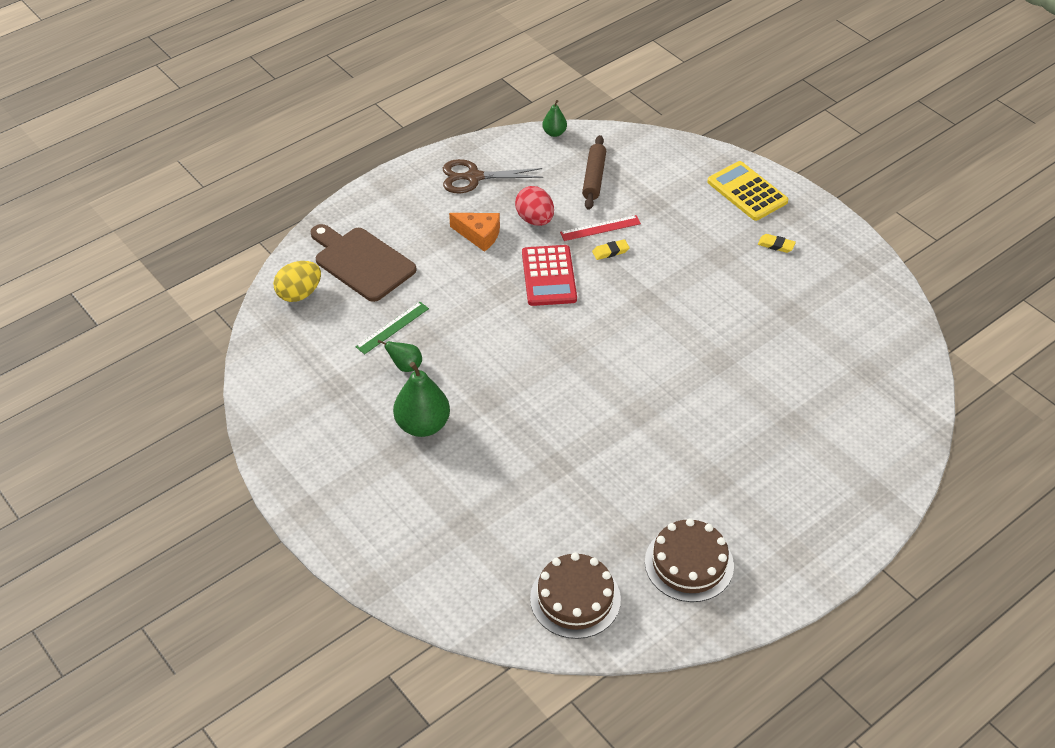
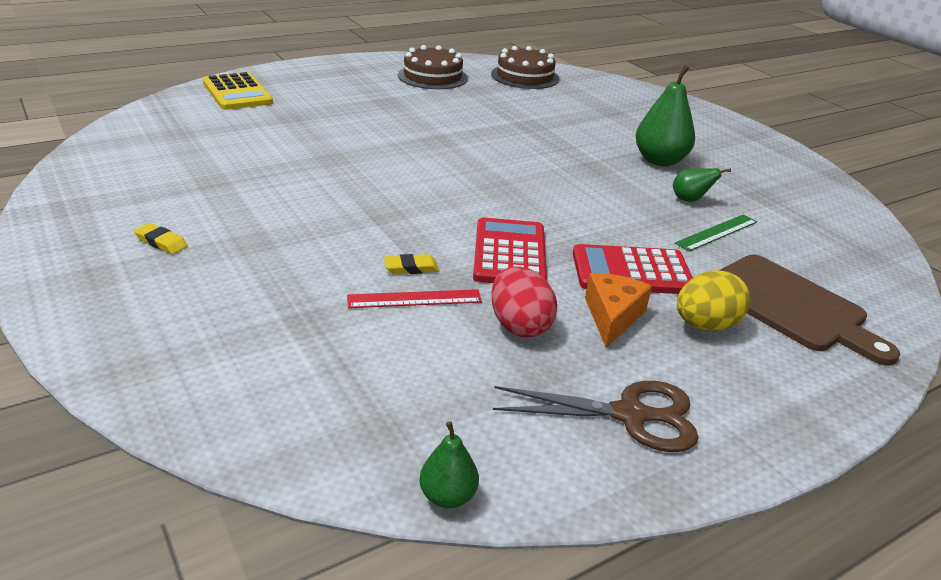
camera: 175 degrees left, 15 degrees down
yellow egg [273,261,321,302] -> yellow egg moved to [677,270,751,331]
orange cheese [449,213,500,252] -> orange cheese turned 75 degrees clockwise [585,273,652,348]
brown rolling pin [582,135,606,210] -> none
yellow calculator [707,161,788,221] -> yellow calculator moved to [203,72,273,110]
none -> red calculator [573,244,693,294]

